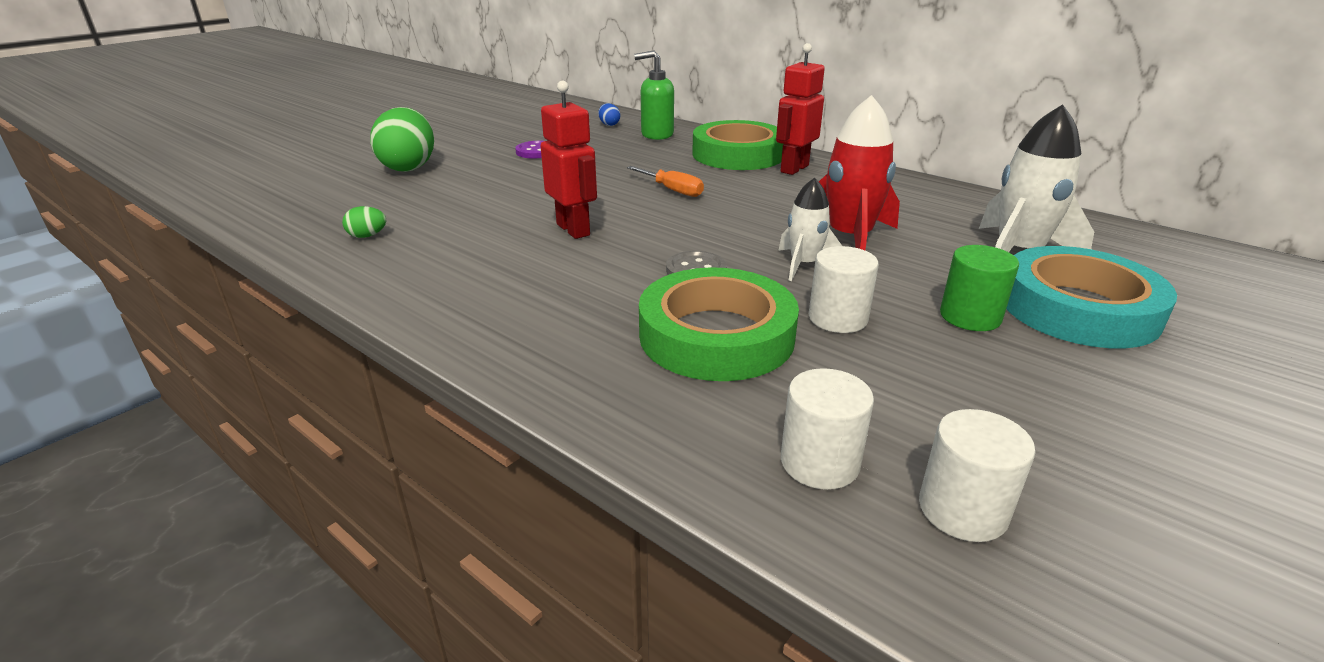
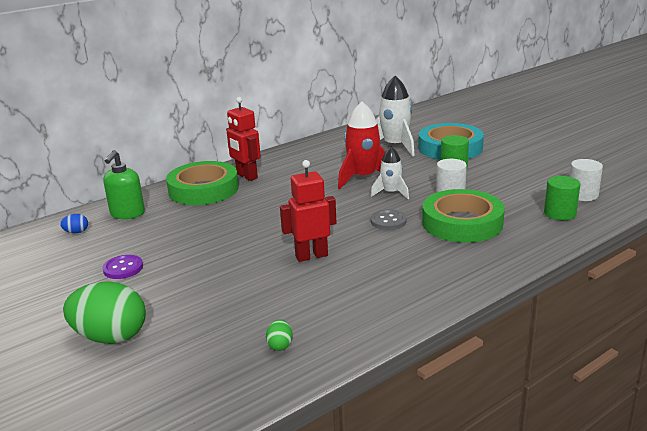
camera: 75 degrees left, 5 degrees down
orange screwdriver [627,166,704,197] -> none
white cylinder [781,368,874,490] -> green cylinder [544,176,580,220]

